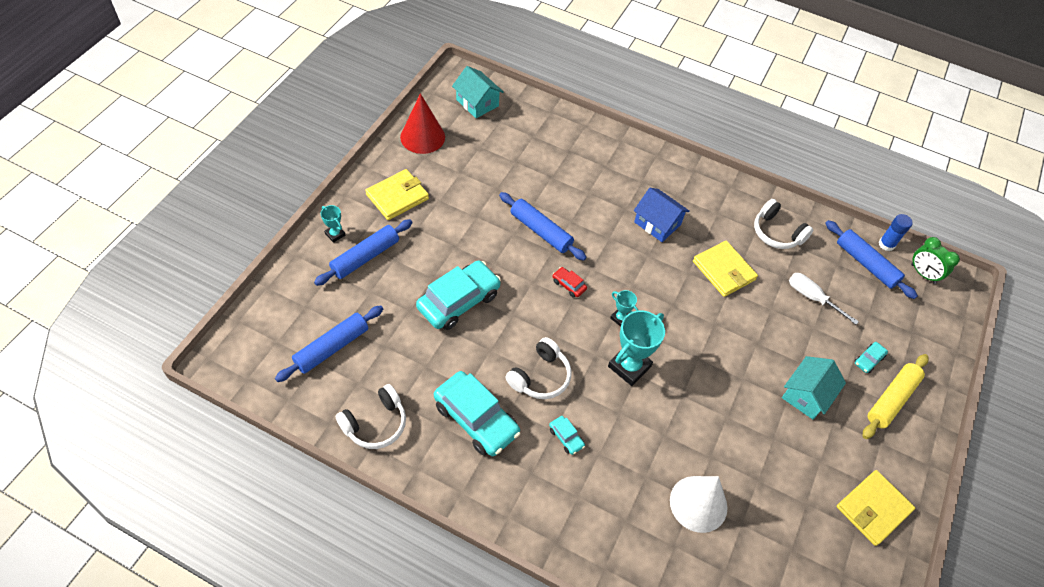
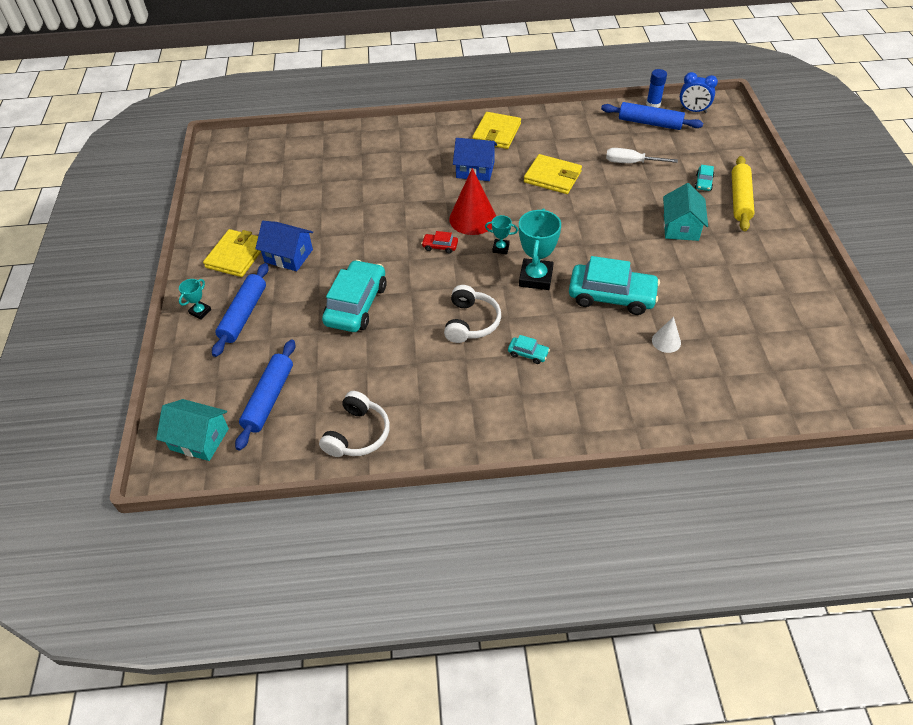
camera: 25 degrees left, 5 degrees down
turquoise trophy [321,205,345,243] -> turquoise trophy turned 75 degrees counterclockwise [179,279,211,320]
red cone [400,93,445,154] -> red cone moved to [449,168,496,235]
turquoise car [434,371,520,456] -> turquoise car moved to [569,256,660,315]
turquoise house [452,66,503,118] -> turquoise house moved to [156,399,229,461]
blue rolling pin [499,192,586,261] -> none
white cone [670,476,728,533] -> white cone [652,317,681,353], size x0.52
white headphones [754,199,813,249] -> none
yellow wallet [837,470,915,546] -> yellow wallet moved to [472,112,521,149]
green clock [911,237,960,284] -> blue clock [680,72,718,113]
none -> blue house [255,221,313,271]

